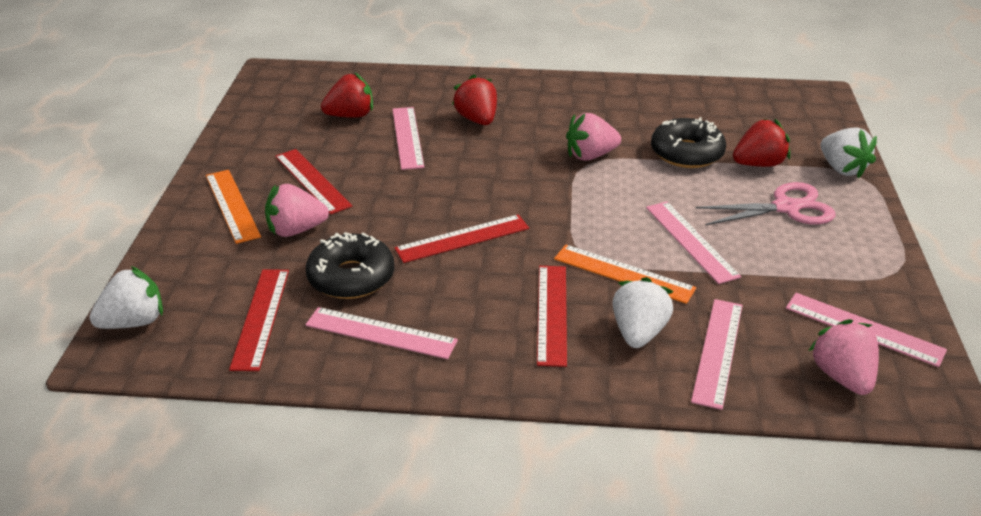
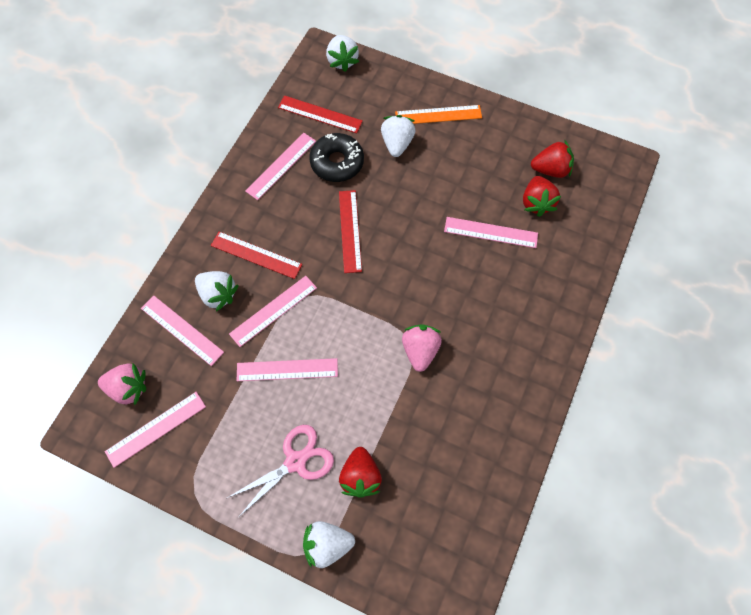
camera: 110 degrees right, 30 degrees up
pink strawberry [265,184,329,237] -> white strawberry [381,115,416,157]
red ruler [275,149,352,214] -> none
red strawberry [452,74,497,125] -> red strawberry moved to [531,140,574,178]
orange ruler [554,245,696,304] -> pink ruler [229,276,317,347]
black donut [651,117,726,168] -> none
pink scissors [696,182,836,225] -> pink scissors turned 135 degrees counterclockwise [227,425,334,517]

